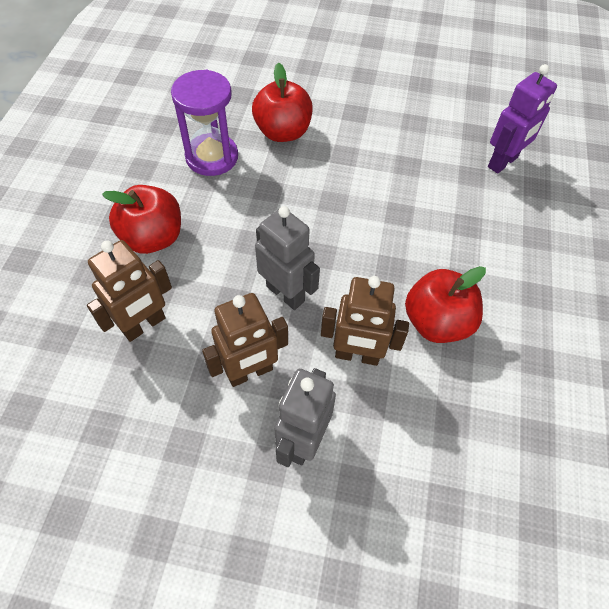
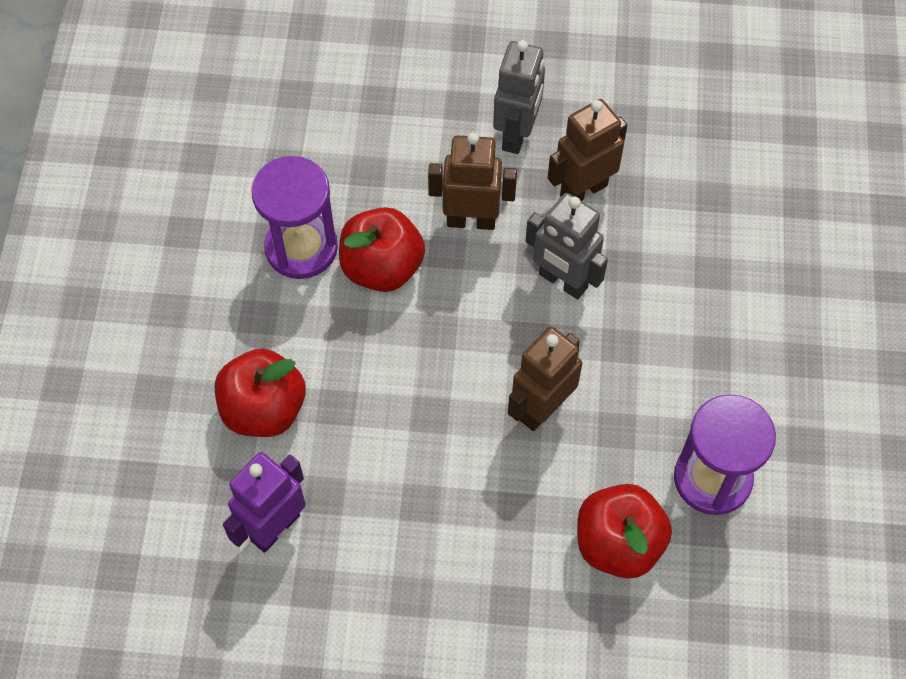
camera: 175 degrees right, 5 degrees up
brown robot [87,240,172,342] -> brown robot moved to [508,326,582,431]
red apple [102,185,181,254] -> red apple moved to [215,349,306,437]
none -> purple hourglass [251,156,338,279]

